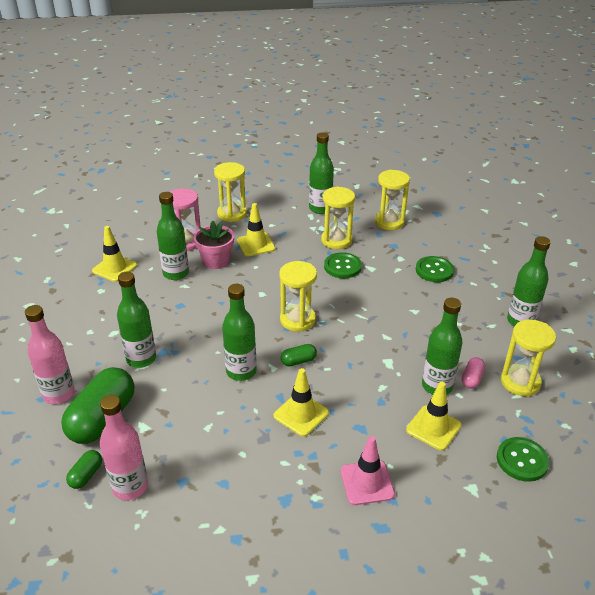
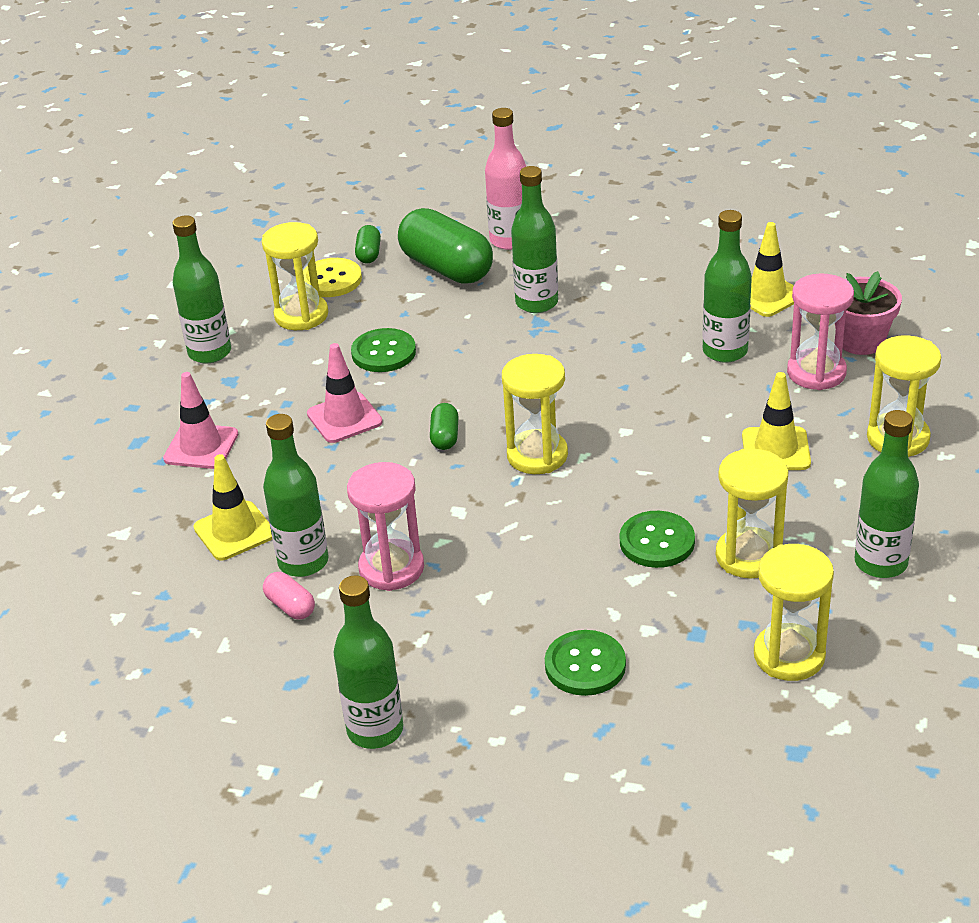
camera: 115 degrees right, 0 degrees up
green capsule [66,450,102,489] -> green capsule turned 45 degrees clockwise [355,225,381,264]
pink bottle [100,395,148,500] -> yellow button [303,258,362,297]
pink flower pot [194,220,234,269] -> pink flower pot moved to [835,271,902,355]
green bottle [222,284,257,381] -> green bottle moved to [172,215,231,363]
yellow traffic cone [274,368,329,437] -> pink traffic cone [307,343,383,443]
green button [497,437,549,482] -> green button moved to [351,328,416,372]
yellow hourglass [501,319,556,396] -> yellow hourglass moved to [262,222,328,330]
none -> pink hourglass [347,462,424,591]

